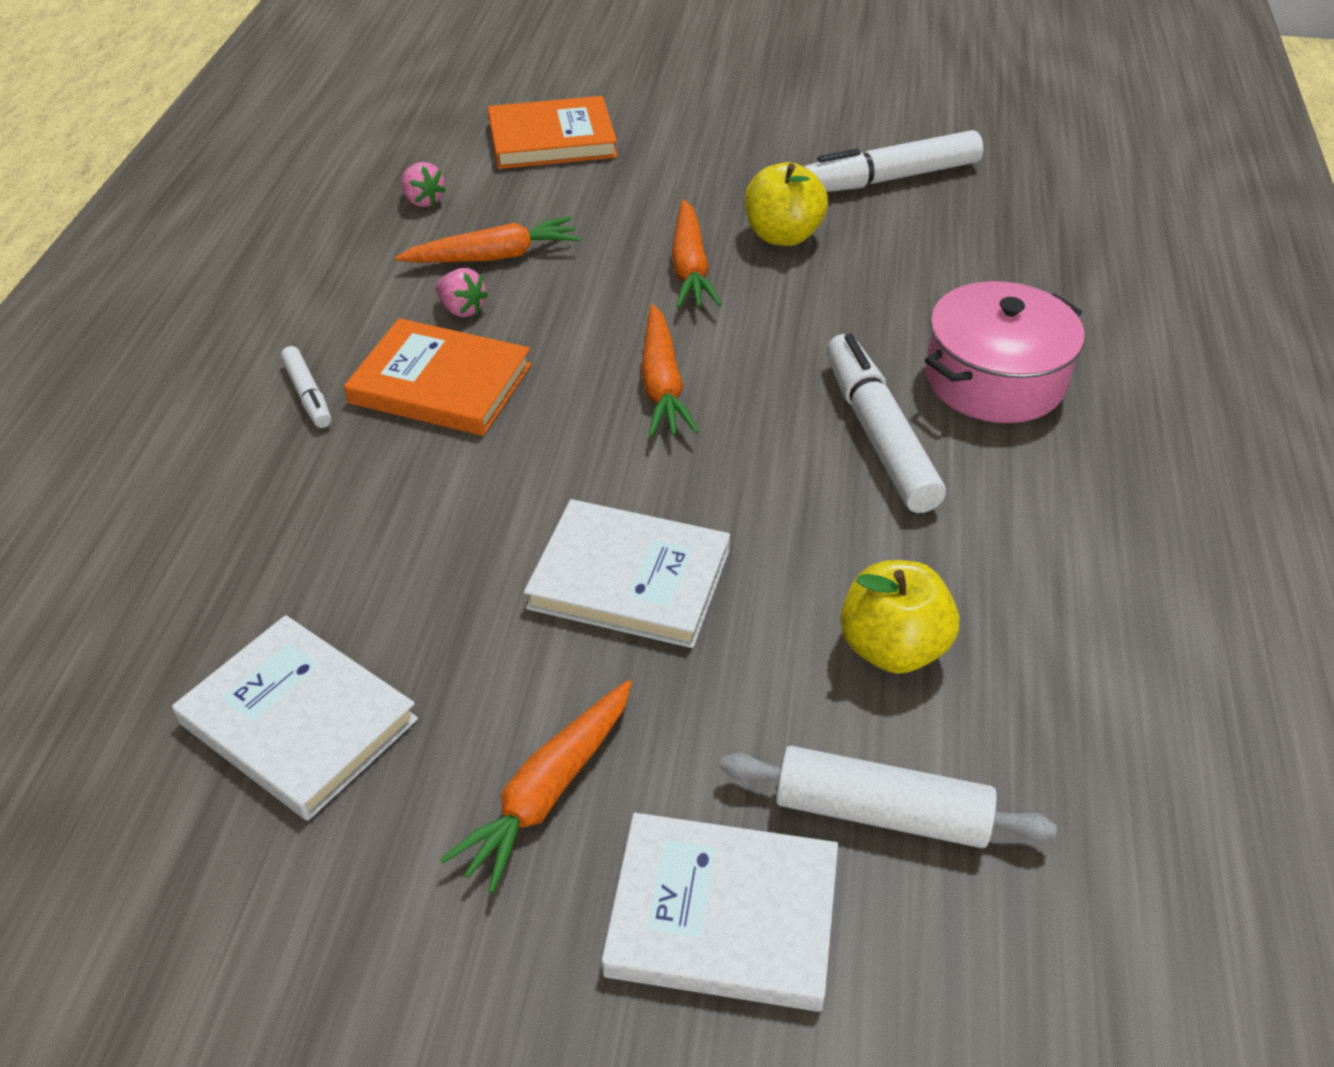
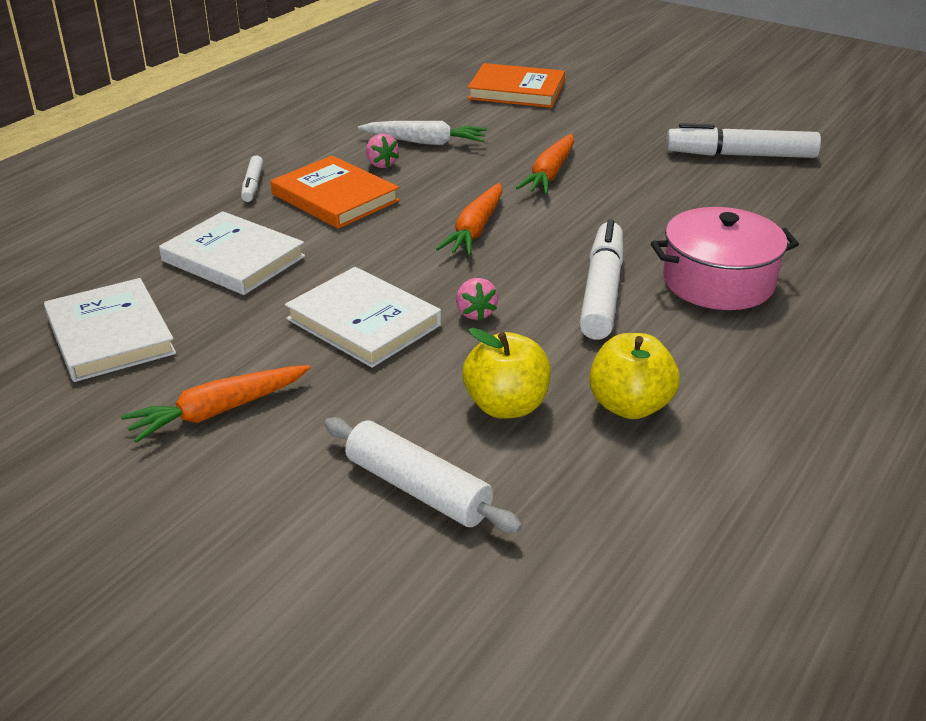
camera: 25 degrees right, 10 degrees down
orange carrot [395,217,581,263] -> white carrot [358,121,487,145]
pink strawberry [401,162,446,207] -> pink strawberry moved to [456,278,498,321]
white book [602,813,838,1012] -> white book moved to [159,211,305,295]
yellow apple [745,162,828,246] -> yellow apple moved to [589,333,680,419]

